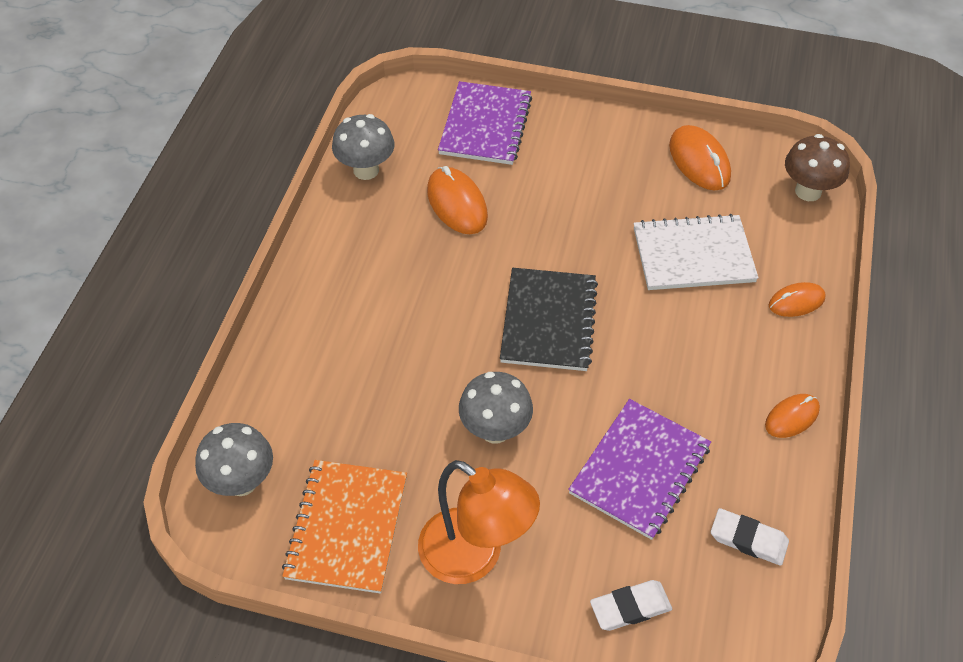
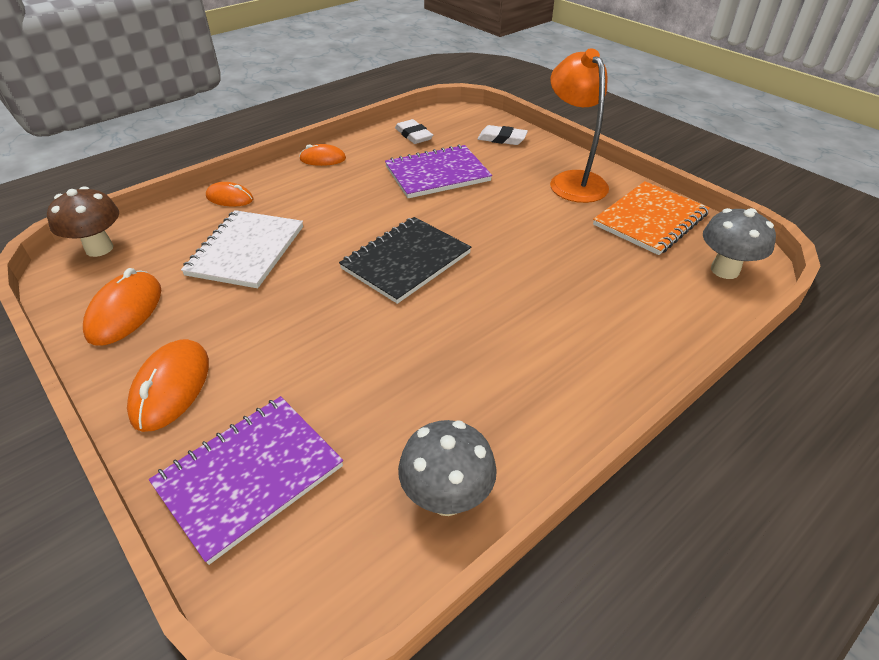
camera: 145 degrees left, 10 degrees down
orange mouse [427,166,488,234] -> orange mouse moved to [127,339,209,432]
grey mushroom [459,372,533,444] -> none
white notebook [634,214,759,290] -> white notebook turned 75 degrees clockwise [181,210,303,288]

